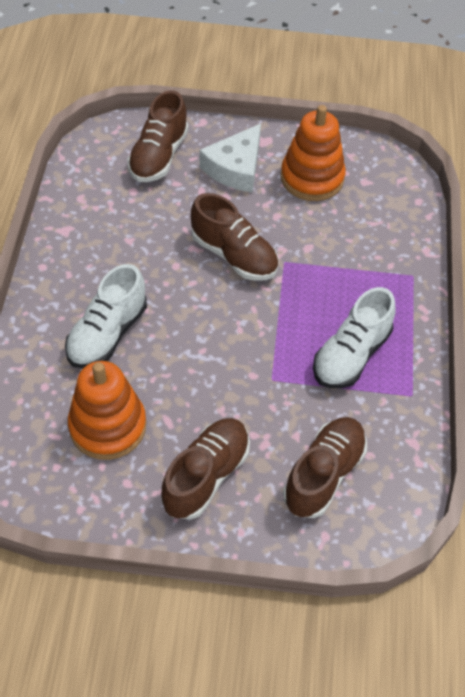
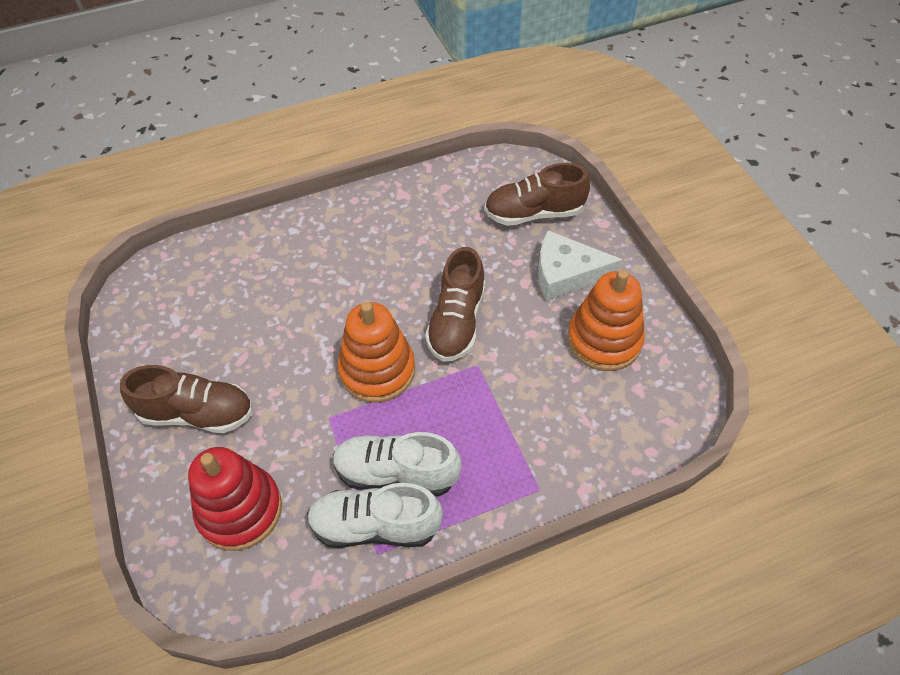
camera: 65 degrees right, 0 degrees up
white shoe [65,264,147,369] -> white shoe moved to [307,483,443,548]
orange stacking toy [68,361,146,460] -> orange stacking toy moved to [338,302,415,403]
brown shoe [283,417,367,518] -> red stacking toy [188,447,282,551]

